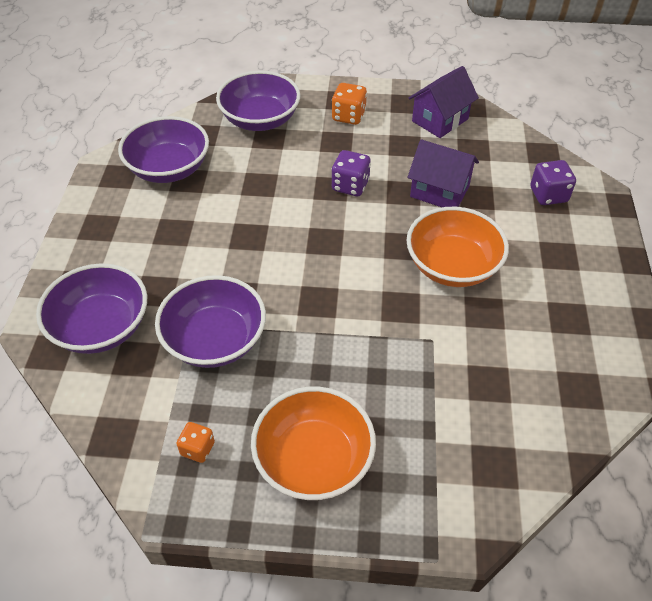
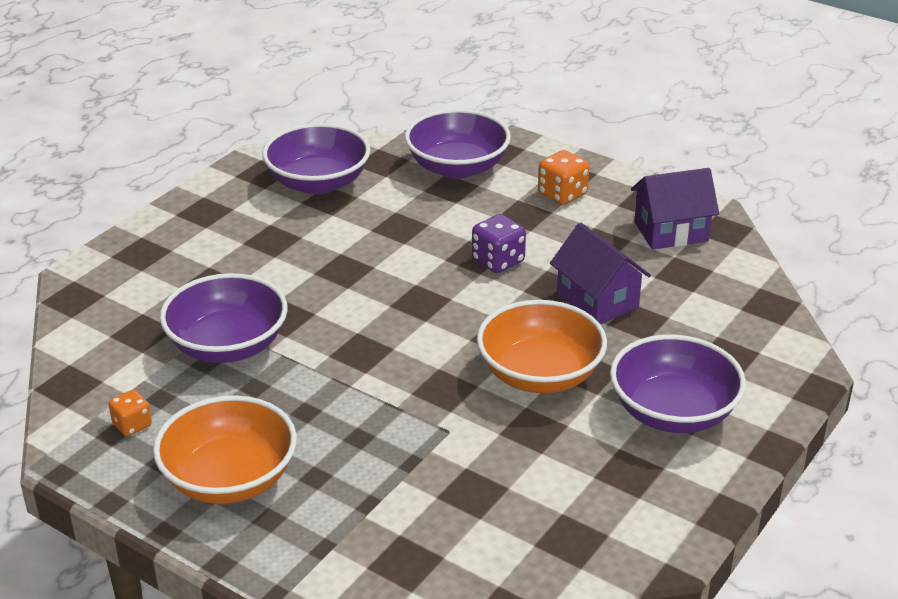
camera: 30 degrees right, 15 degrees down
purple bowl [36,263,147,354] -> purple bowl moved to [610,335,746,433]
purple dice [530,160,576,205] -> none

